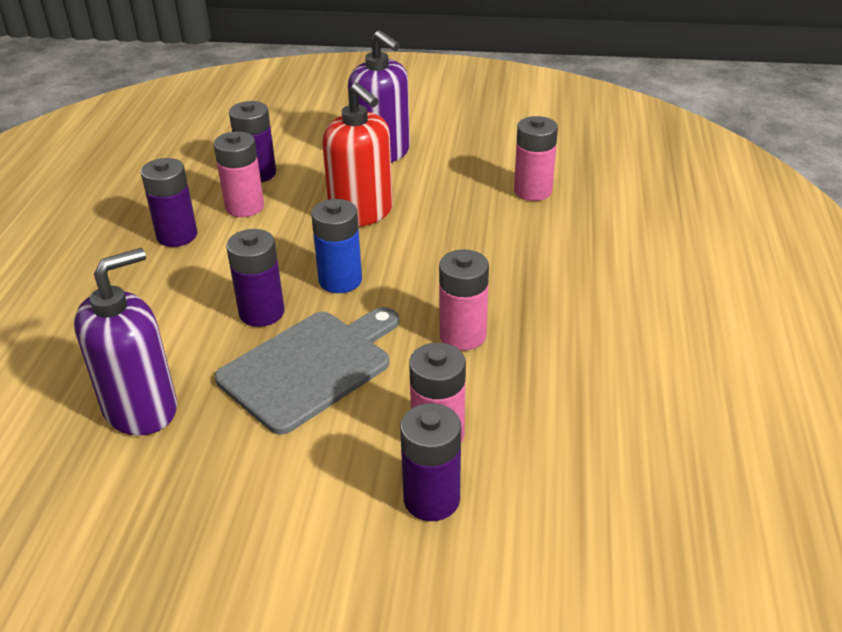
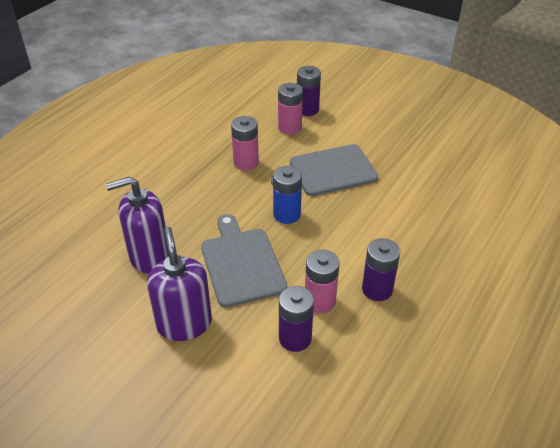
camera: 155 degrees left, 5 degrees up
purple soap dispenser [74,248,177,436] -> purple soap dispenser moved to [106,177,169,274]
purple battery [226,229,284,327] -> none
red soap dispenser [322,83,393,227] -> grey cutting board [201,214,287,308]
pink battery [514,116,558,201] -> none

